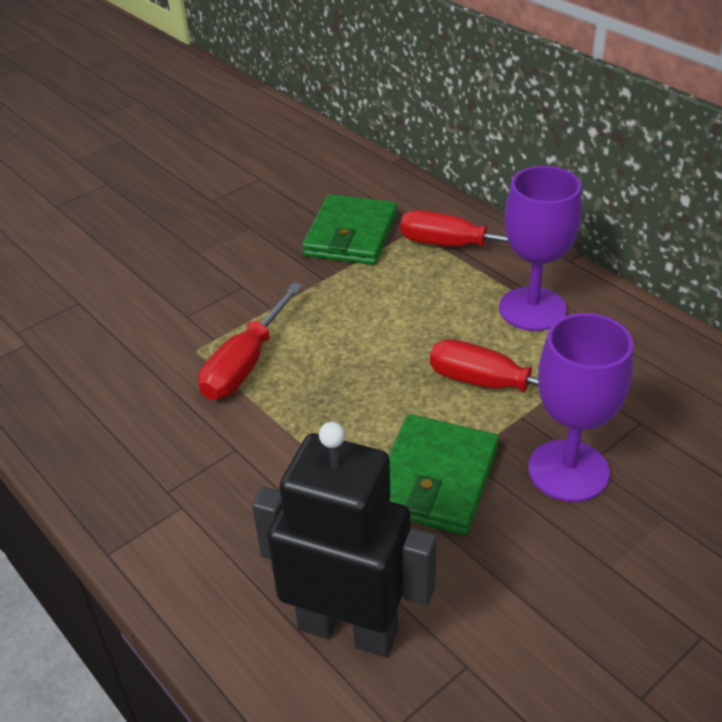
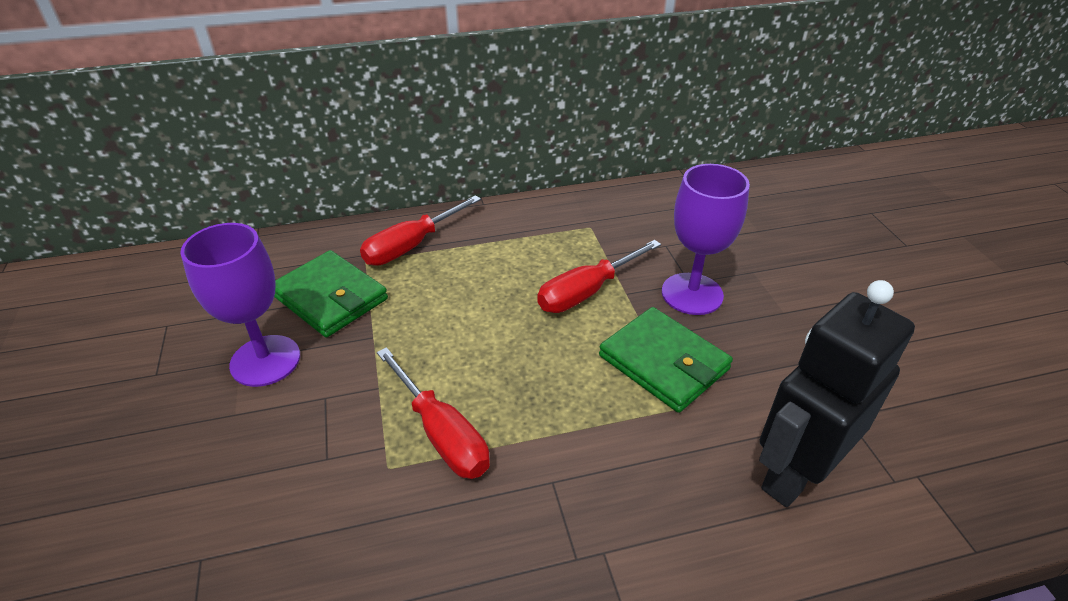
camera: 65 degrees left, 0 degrees up
purple goblet [499,166,582,331] -> purple goblet moved to [180,223,300,387]

